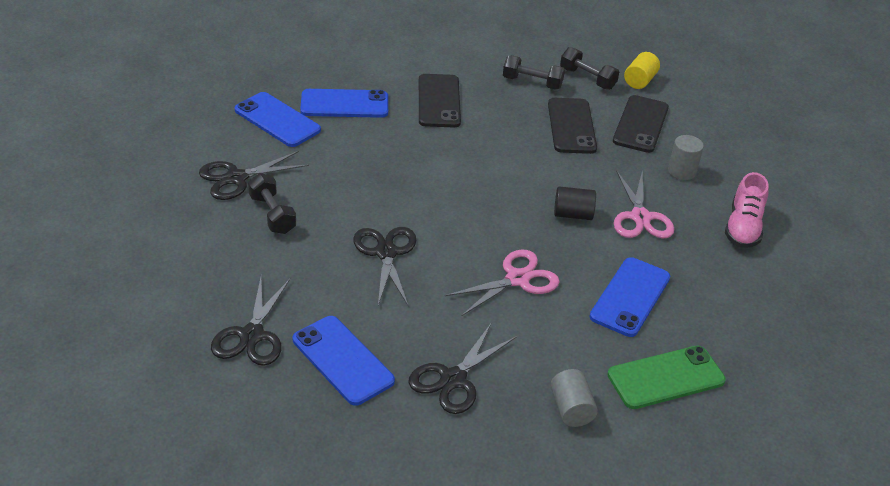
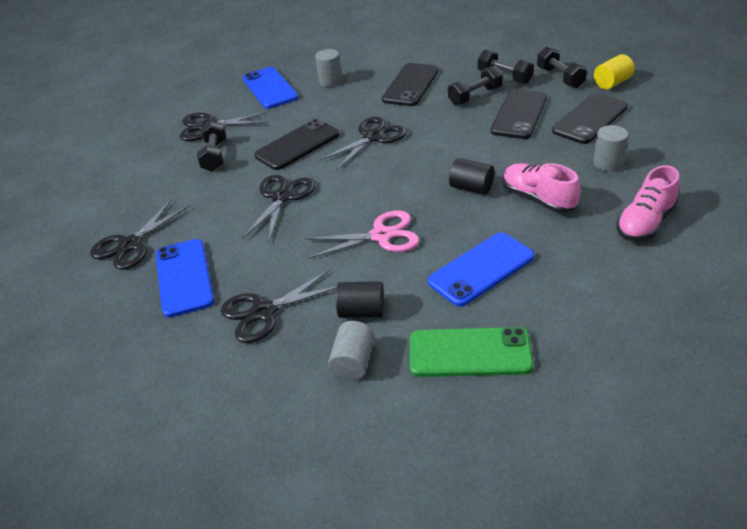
camera: 30 degrees right, 0 degrees up
blue phone [300,89,388,118] -> grey cylinder [315,49,342,87]
pink scissors [613,170,674,238] -> pink shoe [503,163,580,213]
none -> black phone [254,119,340,170]
none -> black scissors [319,116,407,171]
none -> black cylinder [336,281,384,318]
none -> black dumbbell [448,66,503,106]

